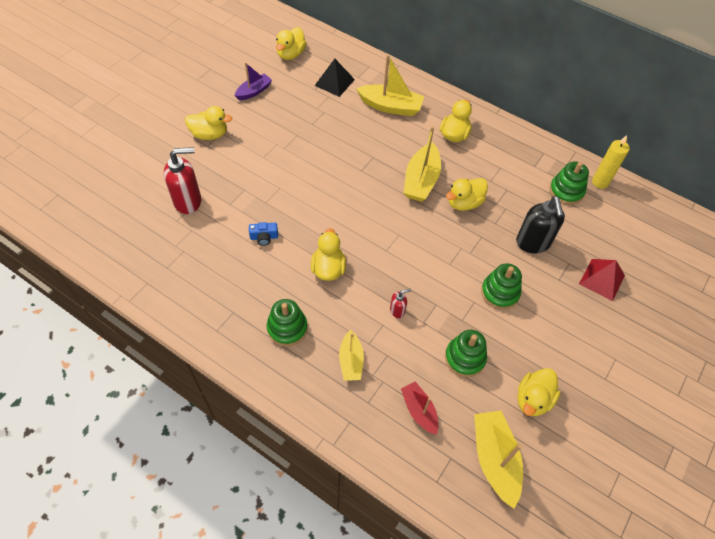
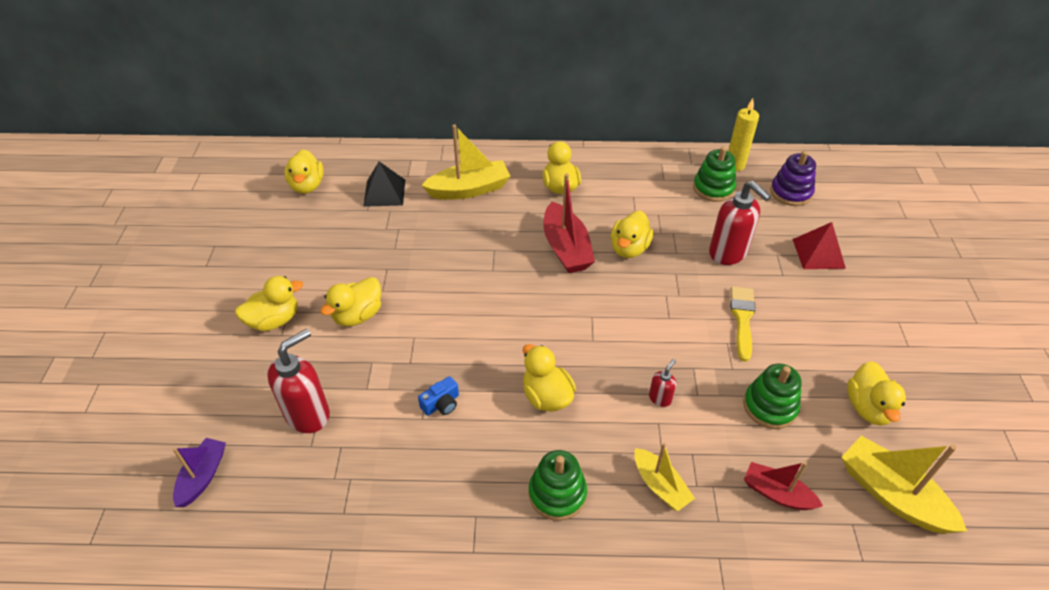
camera: 30 degrees left, 10 degrees down
purple boat [235,63,272,100] -> purple boat moved to [173,438,226,507]
yellow boat [404,126,441,202] -> red boat [544,174,595,273]
green stacking toy [481,263,522,310] -> yellow brush [730,286,756,362]
black soap dispenser [516,196,565,254] -> red soap dispenser [709,181,771,265]
none -> yellow duck [320,277,381,326]
none -> purple stacking toy [770,151,816,206]

